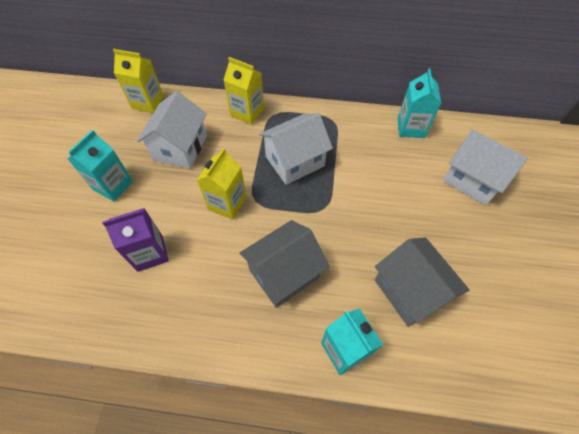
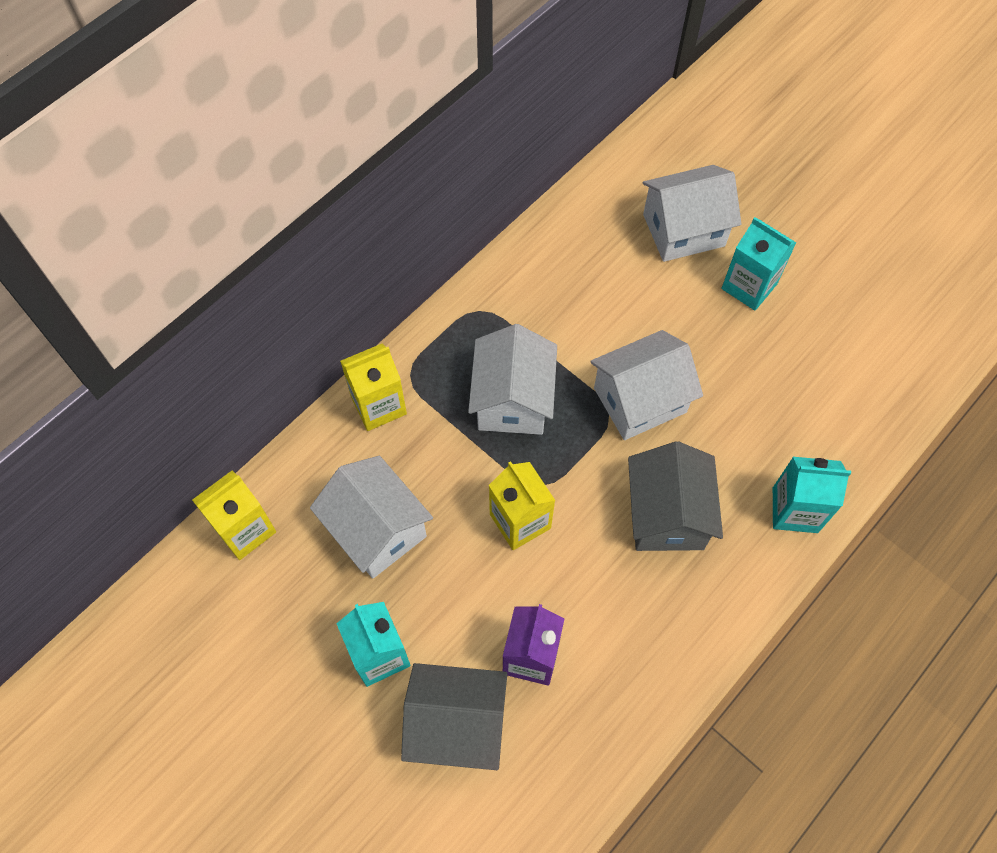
camera: 55 degrees left, 5 degrees up
grey house [375,237,469,327] -> grey house moved to [401,663,507,770]
turquoise carton [398,68,441,138] -> turquoise carton moved to [722,217,796,310]
none -> white house [590,330,703,440]

